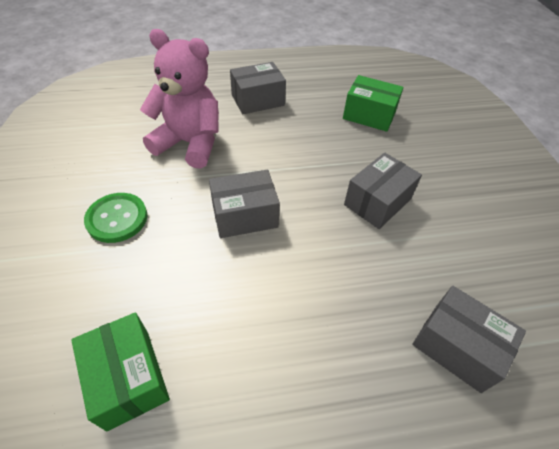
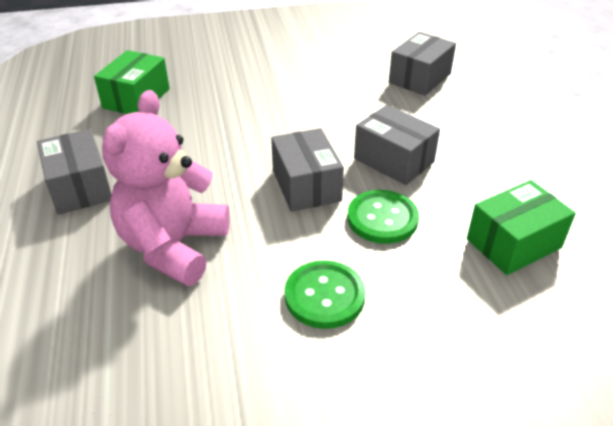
camera: 90 degrees left, 10 degrees down
grey box [344,153,422,229] -> grey box moved to [354,105,440,185]
none -> green button [347,190,419,244]

